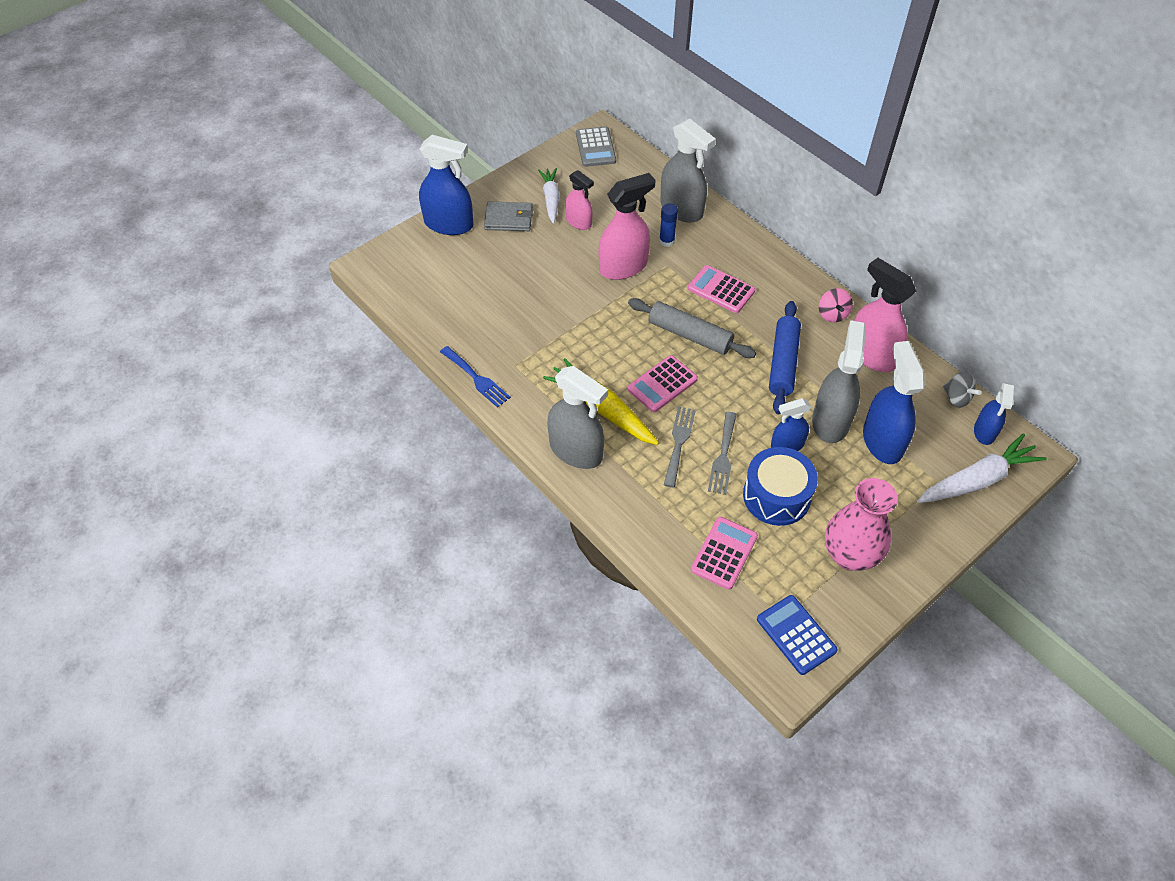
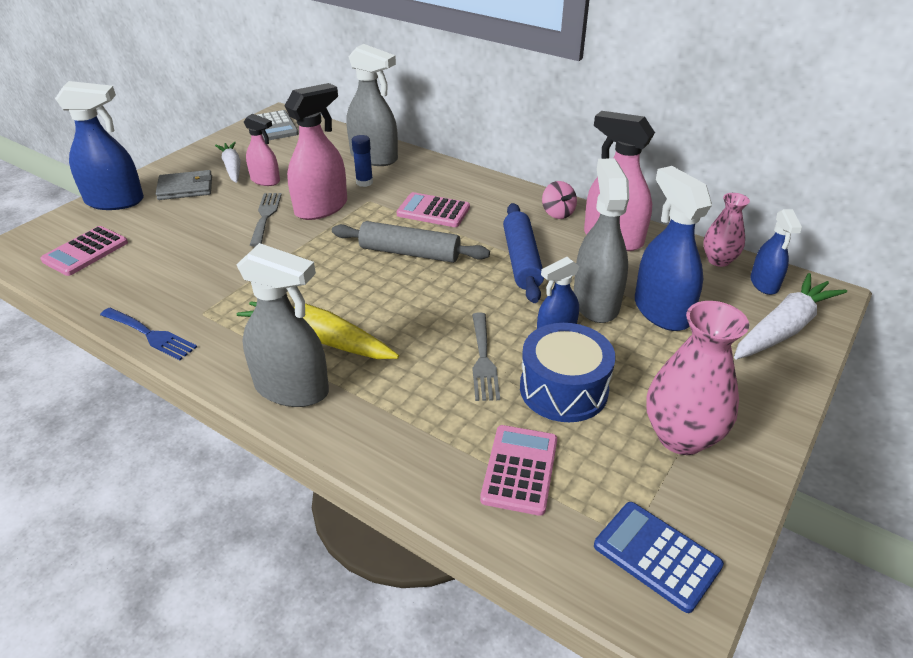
camera: 15 degrees left, 15 degrees down
pink calculator [628,355,698,412] -> pink calculator moved to [40,226,128,276]
grey fork [664,407,696,487] -> grey fork moved to [250,193,282,247]
grey spinning top [943,371,981,408] -> pink vase [703,193,750,267]

